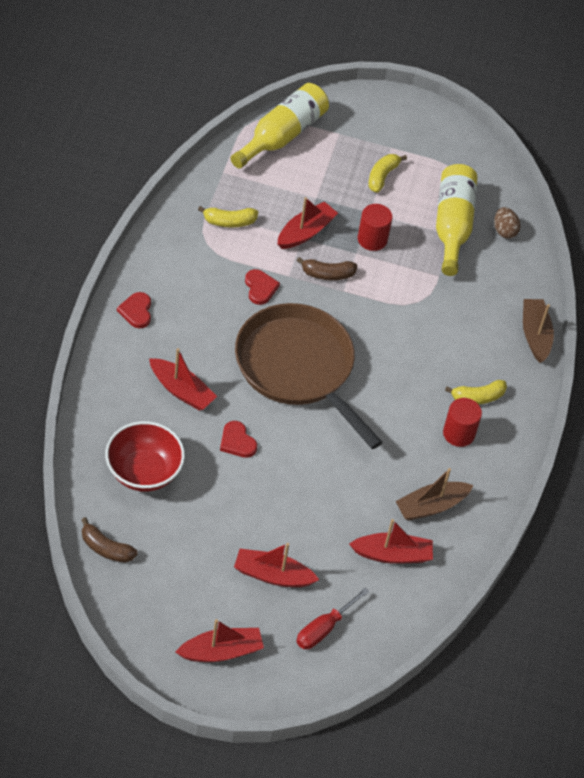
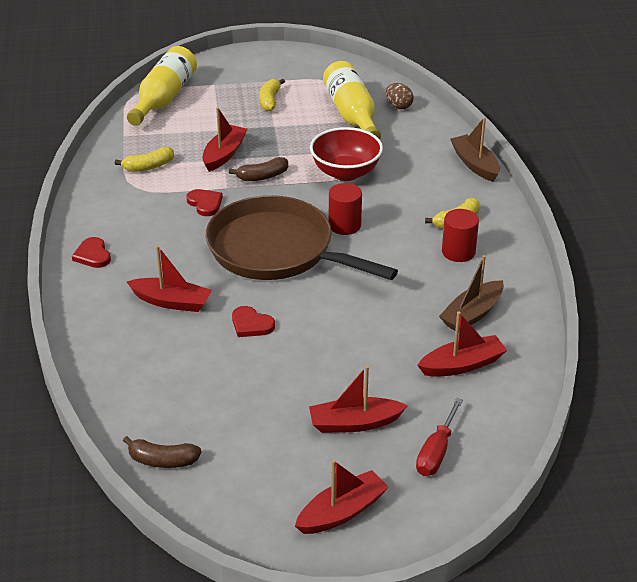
camera: 15 degrees left, 15 degrees down
red bowl [105,421,185,492] -> red bowl moved to [310,127,383,181]
red cylinder [357,204,393,251] -> red cylinder moved to [329,183,362,235]

